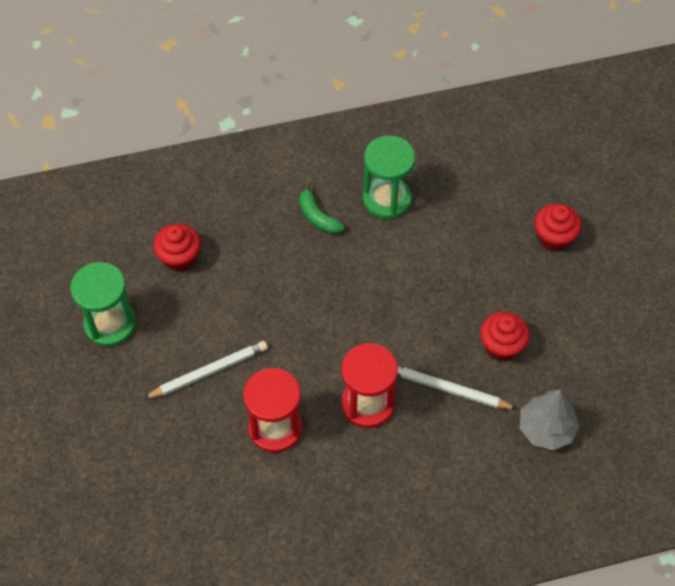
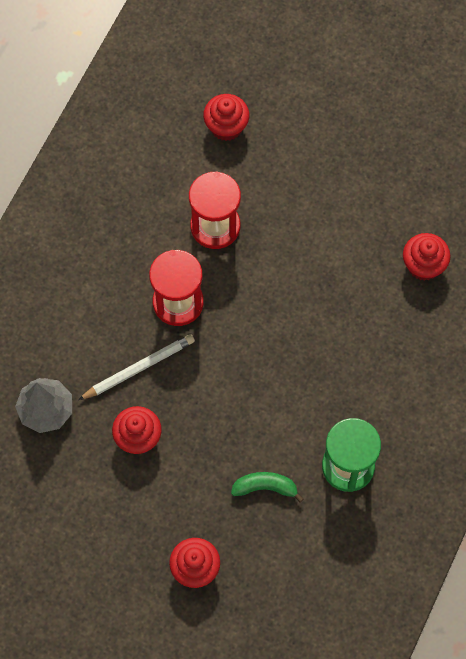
camera: 130 degrees right, 10 degrees up
green hourglass [70,262,136,347] -> none
white pencil [143,341,268,399] -> none
green banana [299,183,344,234] -> green banana moved to [231,472,303,502]
none -> red cupcake [203,94,250,141]

